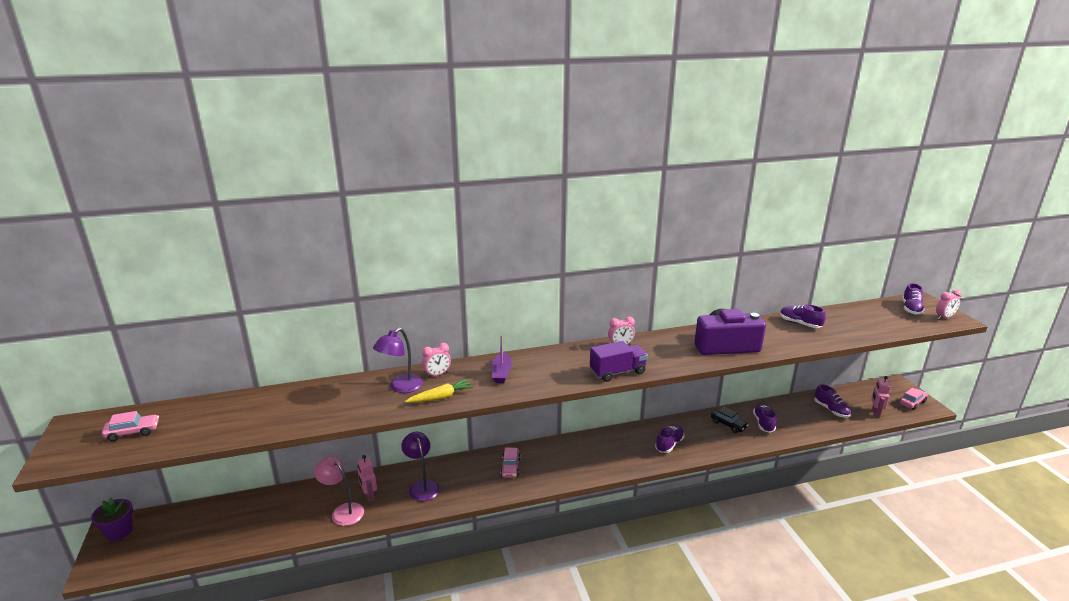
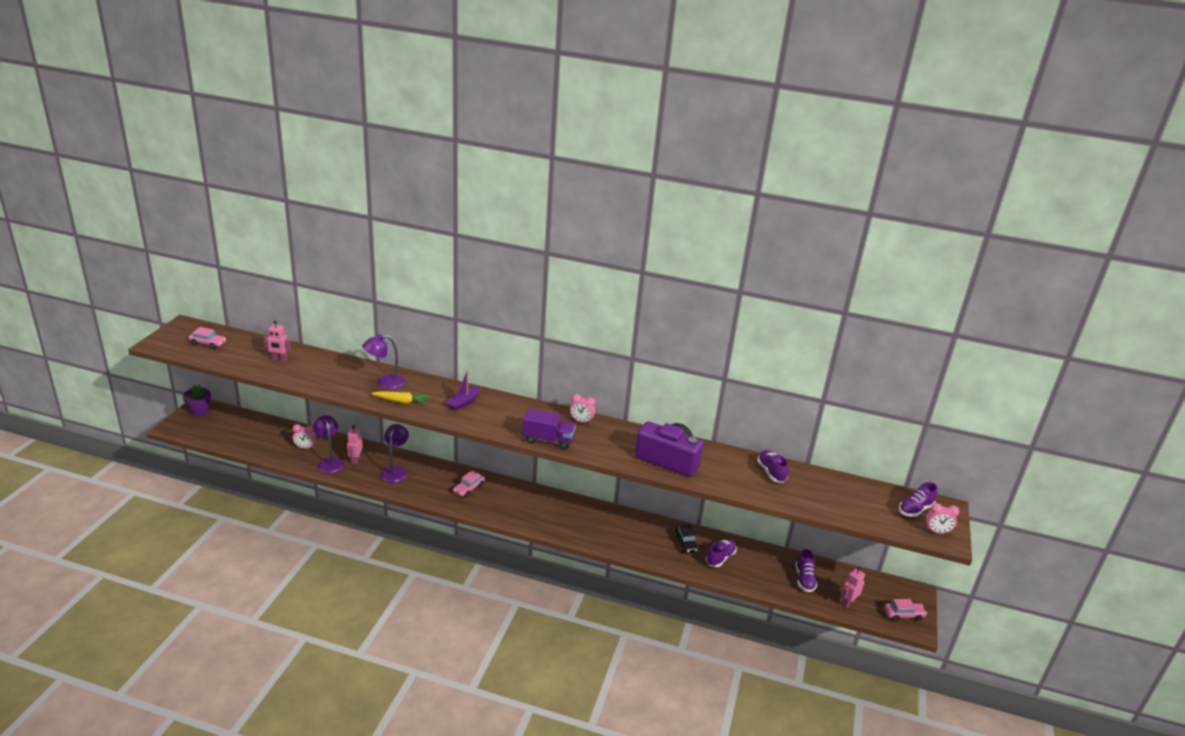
camera: 30 degrees right, 5 degrees up
pink lamp [314,456,364,526] -> purple lamp [313,415,345,474]
pink clock [422,343,451,378] -> pink clock moved to [292,424,316,449]
purple shoe [655,425,684,453] -> none
none -> pink robot [264,320,291,362]

